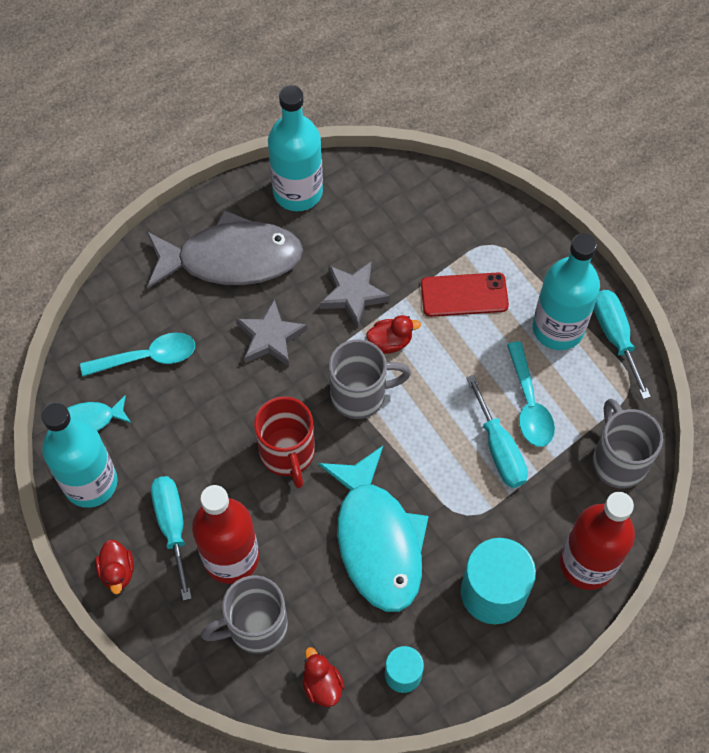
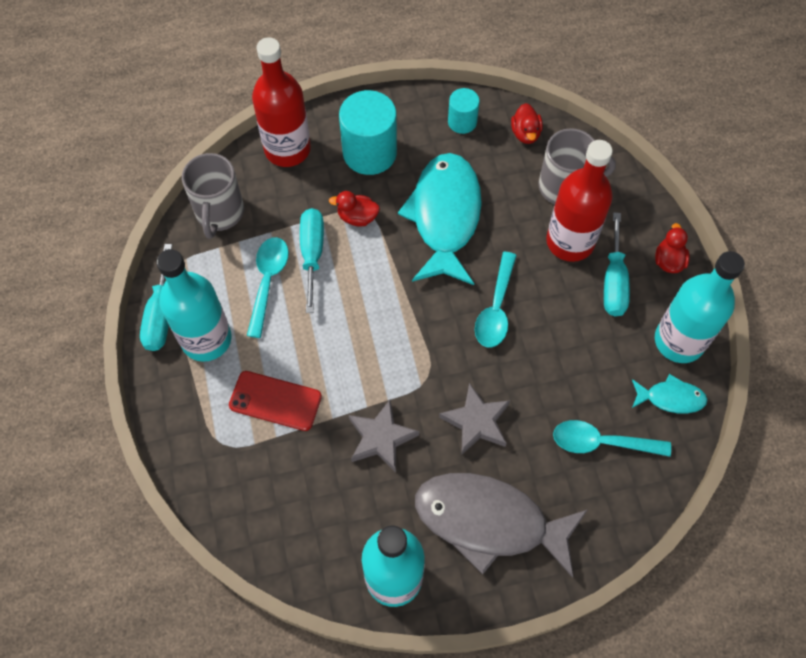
camera: 160 degrees left, 0 degrees up
red mug [254,396,315,489] -> turquoise spoon [475,252,517,348]
grey mug [329,339,411,419] -> none
red duck [366,315,421,354] -> red duck moved to [329,191,380,227]

